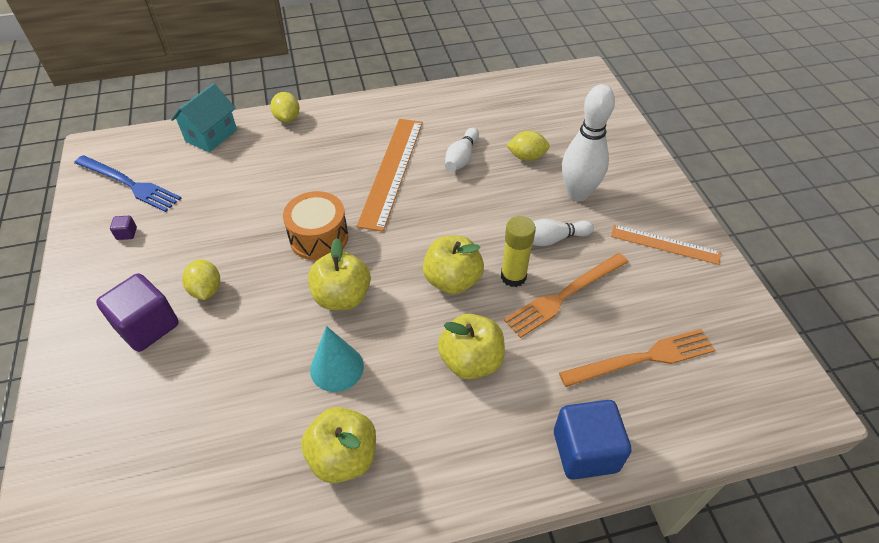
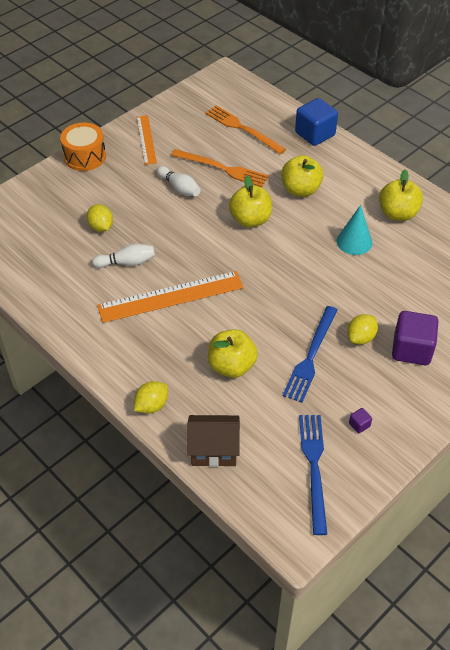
camera: 120 degrees left, 0 degrees up
turquoise house [171,83,237,152] -> brown house [187,415,240,467]
orange drum [283,191,348,260] -> orange drum moved to [60,123,106,171]
yellow apple [308,238,371,310] -> yellow apple moved to [208,329,258,378]
yellow glue stick [501,216,536,287] -> none
white bowling pin [562,84,615,201] -> none
none -> blue fork [283,306,338,403]

